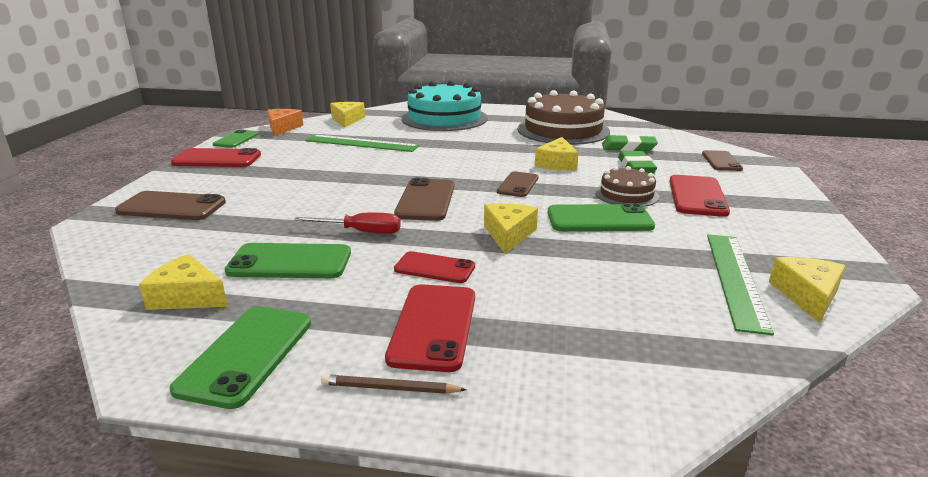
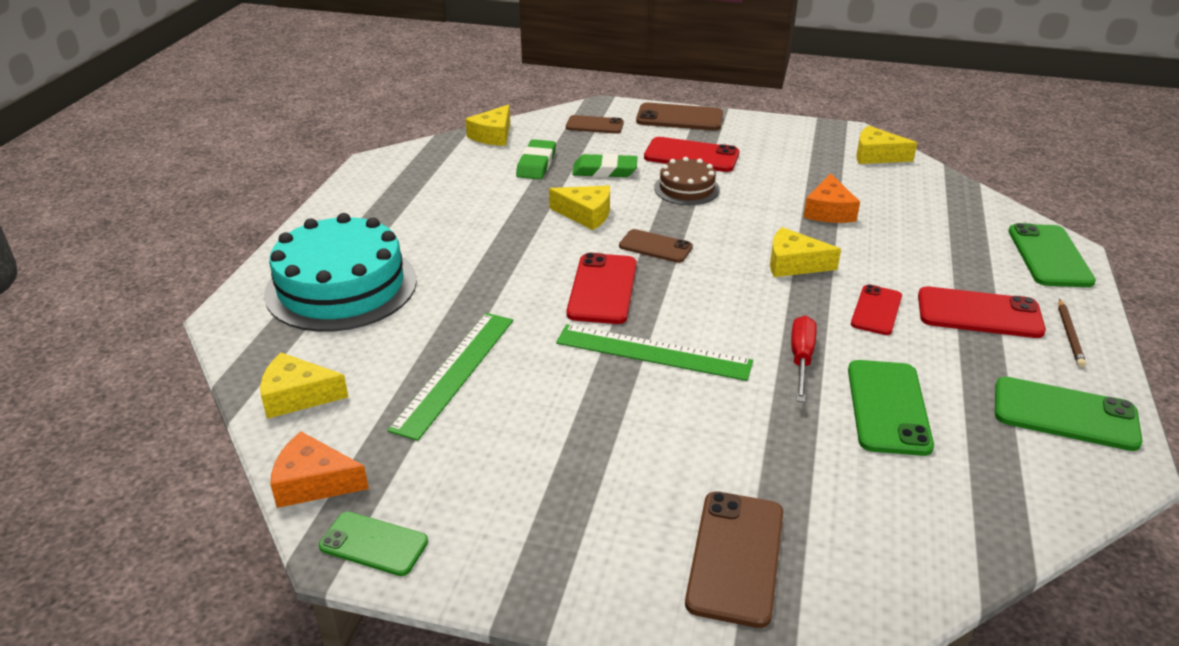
camera: 85 degrees left, 10 degrees up
yellow cheese [139,254,228,310] -> yellow cheese moved to [465,104,510,146]
red phone [171,148,261,167] -> red phone moved to [567,253,637,324]
brown phone [394,178,454,221] -> brown phone moved to [636,103,723,131]
brown cake [517,90,610,145] -> none
green phone [548,203,655,231] -> green phone moved to [1008,223,1096,287]
green ruler [707,234,774,335] -> green ruler moved to [556,324,753,381]
none -> orange cheese [803,173,860,223]

